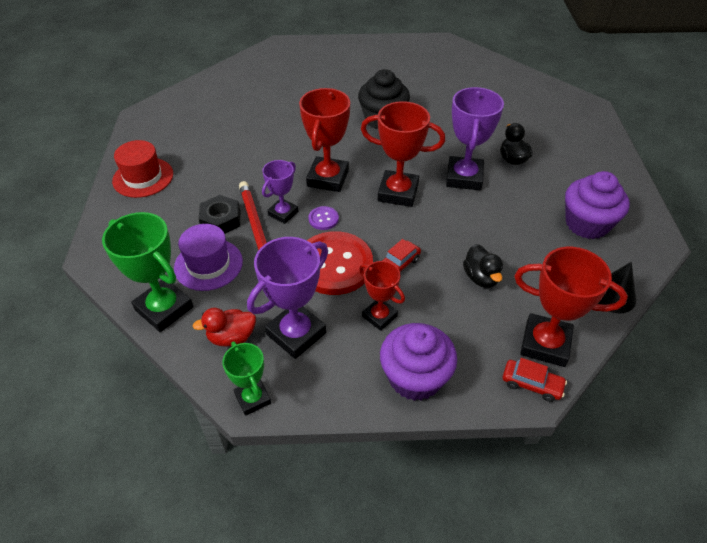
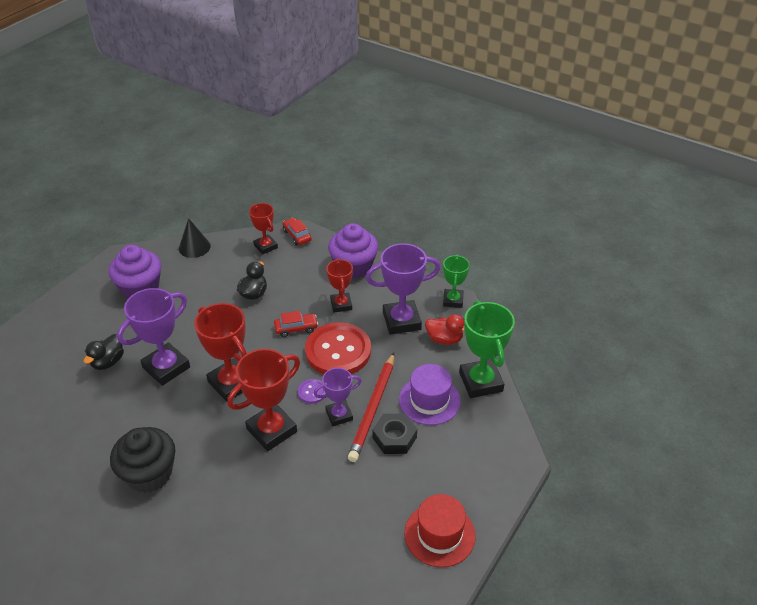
camera: 145 degrees left, 5 degrees down
red trophy [514,247,628,367] -> red trophy [249,203,278,254], size x0.60

